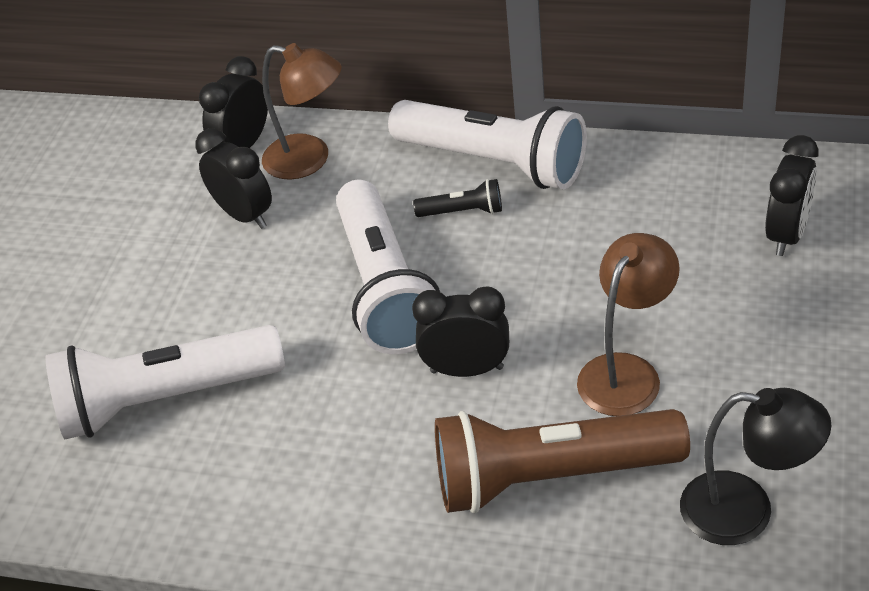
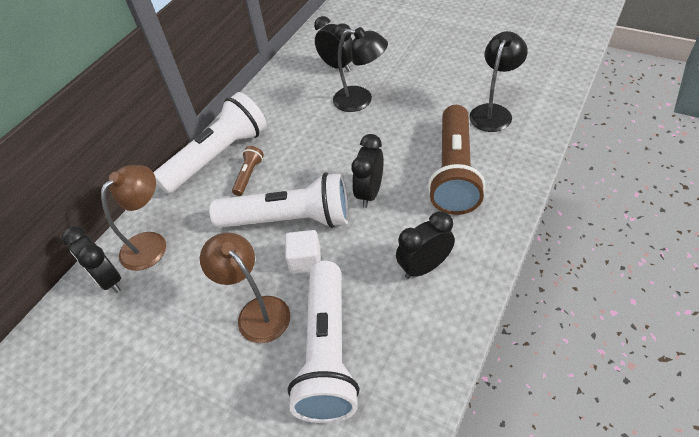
camera: 75 degrees left, 5 degrees up
black clock [195,128,272,229] -> black clock moved to [396,211,455,279]
black flashlight [413,179,502,217] -> brown flashlight [232,146,264,196]
brown lamp [577,233,680,416] -> brown lamp moved to [200,232,290,343]
none -> white cube [285,230,321,274]
none -> black lamp [333,27,388,112]

